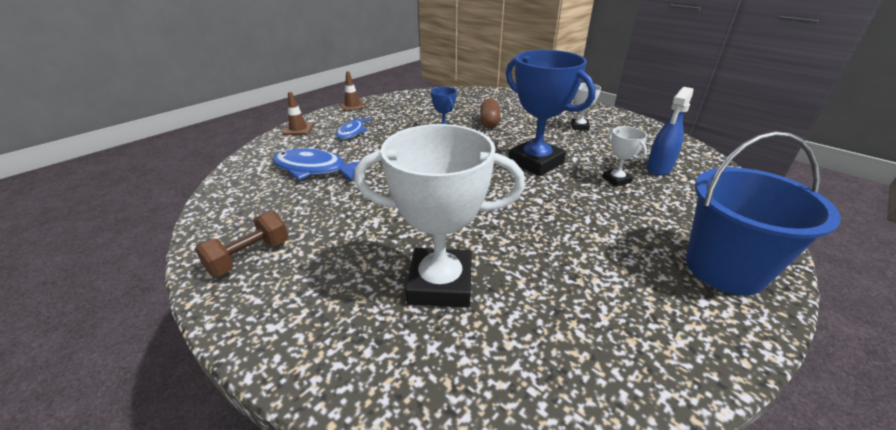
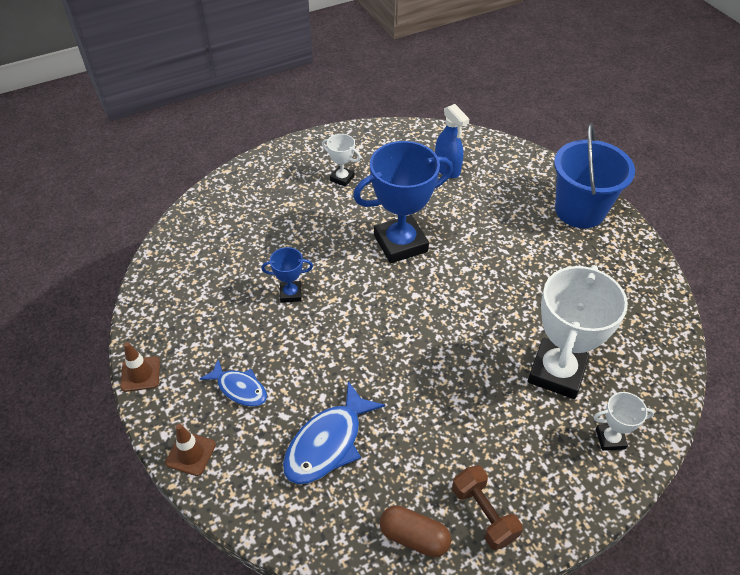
camera: 70 degrees left, 15 degrees up
brown capsule [480,98,501,128] -> brown capsule moved to [380,506,451,557]
white trophy [602,126,647,187] -> white trophy moved to [594,392,654,451]

